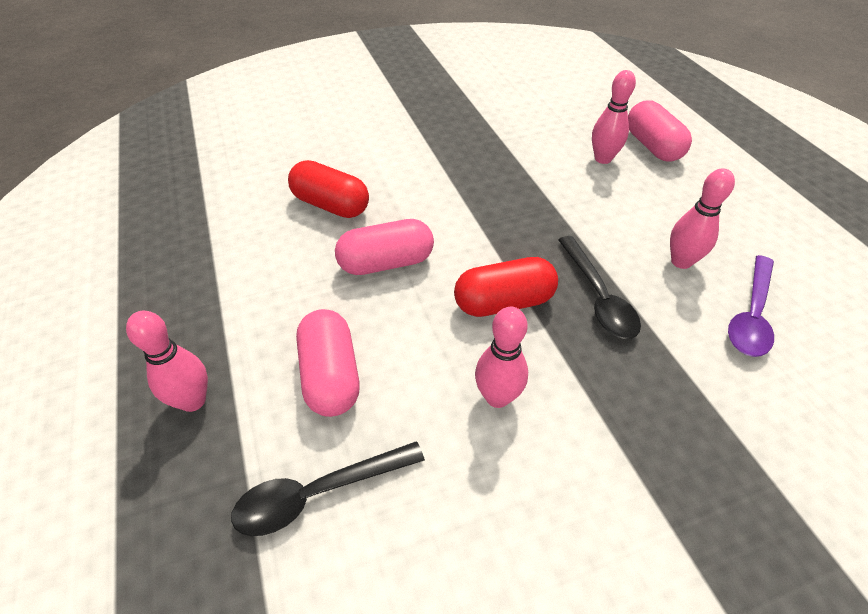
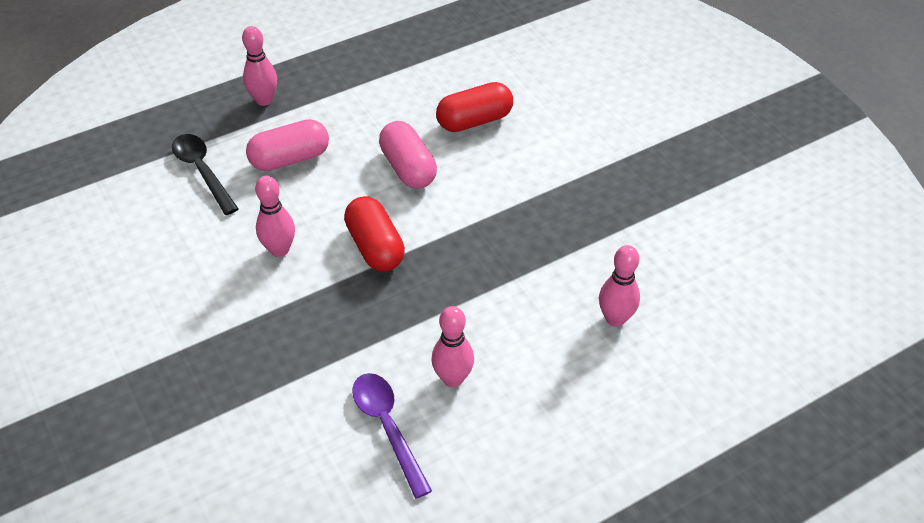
camera: 80 degrees right, 0 degrees up
red capsule [288,160,369,218] -> red capsule turned 45 degrees clockwise [436,82,513,132]
black spoon [558,236,641,339] -> none
pink capsule [628,101,692,162] -> none
purple spoon [728,255,774,357] -> purple spoon turned 45 degrees clockwise [352,373,432,499]

